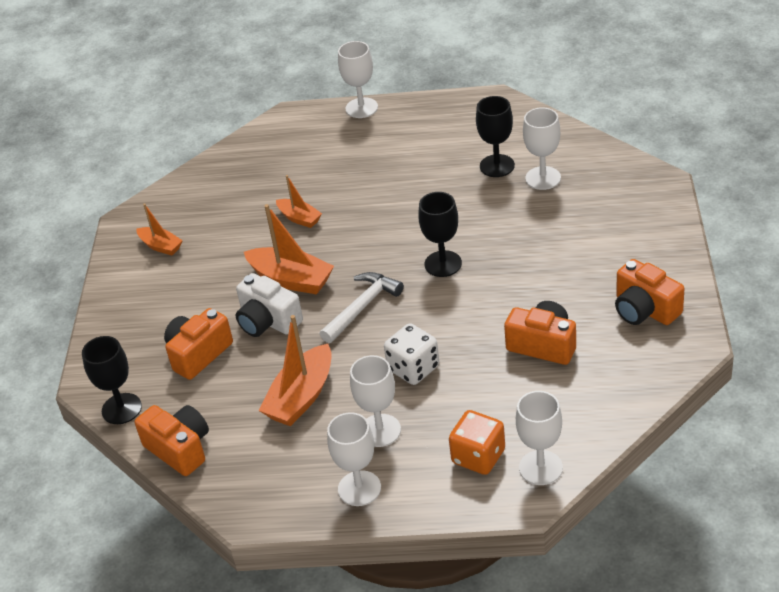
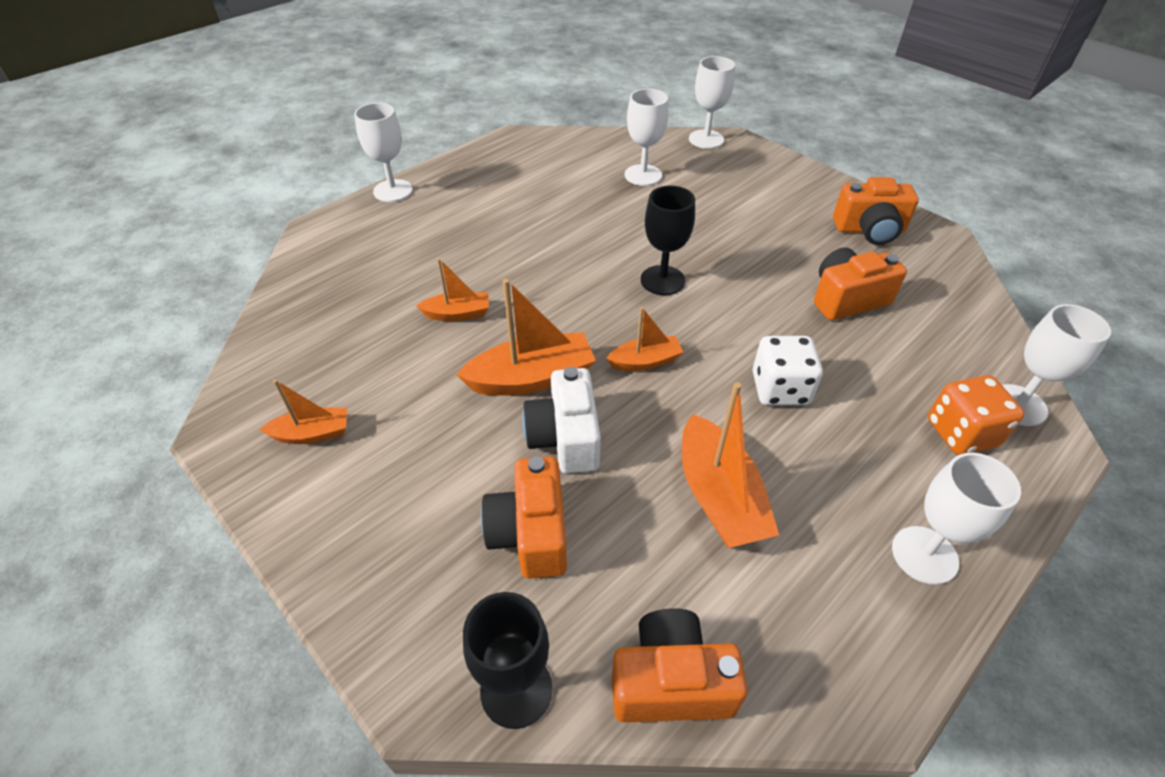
camera: 50 degrees left, 5 degrees up
white camera [235,273,303,337] -> white camera turned 90 degrees clockwise [522,367,601,474]
white hammer [320,272,404,343] -> orange boat [606,307,683,371]
white goblet [350,355,401,447] -> white goblet moved to [689,56,735,149]
black goblet [476,96,515,177] -> none

